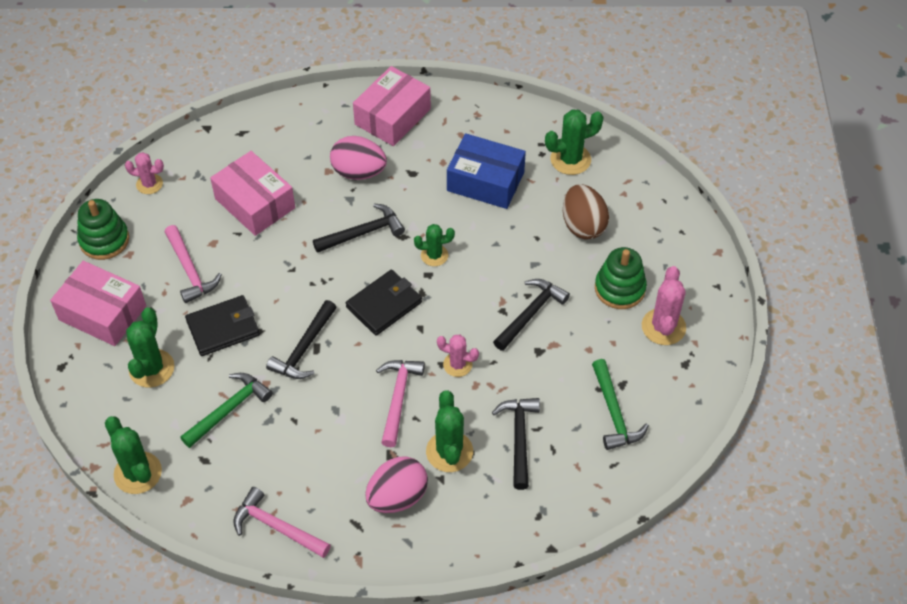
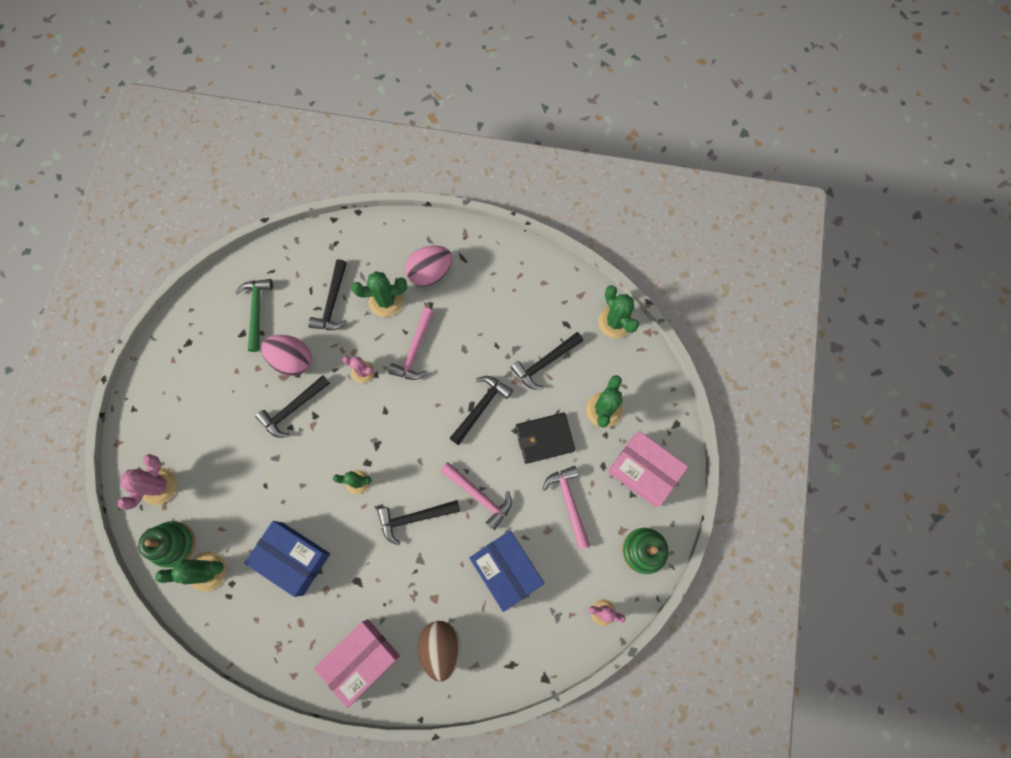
camera: 170 degrees left, 20 degrees up
green hammer [180,373,273,448] -> black hammer [511,332,583,390]
pink box [210,151,295,236] -> blue box [469,530,545,612]
pink hammer [233,487,331,558] -> pink hammer moved to [441,462,512,530]
pink egg [330,136,387,180] -> pink egg moved to [261,335,312,376]
black wallet [346,270,422,336] -> none
green cactus [426,390,473,472] -> green cactus turned 75 degrees clockwise [351,271,407,317]
brown egg [563,184,609,240] -> brown egg moved to [418,621,461,682]
green stacking toy [595,247,647,309] -> green stacking toy moved to [138,521,195,568]
pink cactus [642,266,686,345] -> pink cactus moved to [118,454,177,510]

